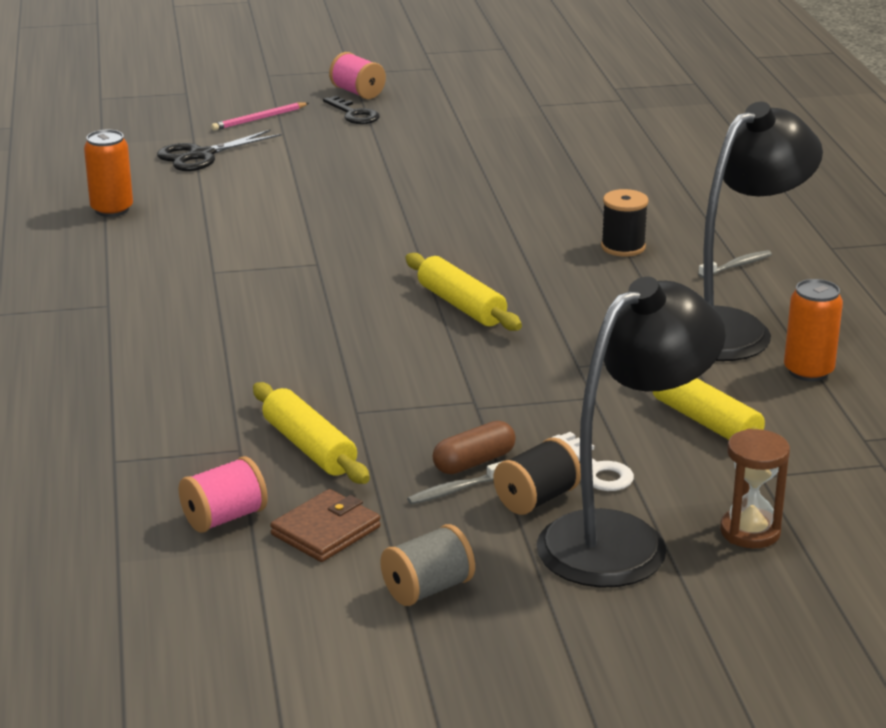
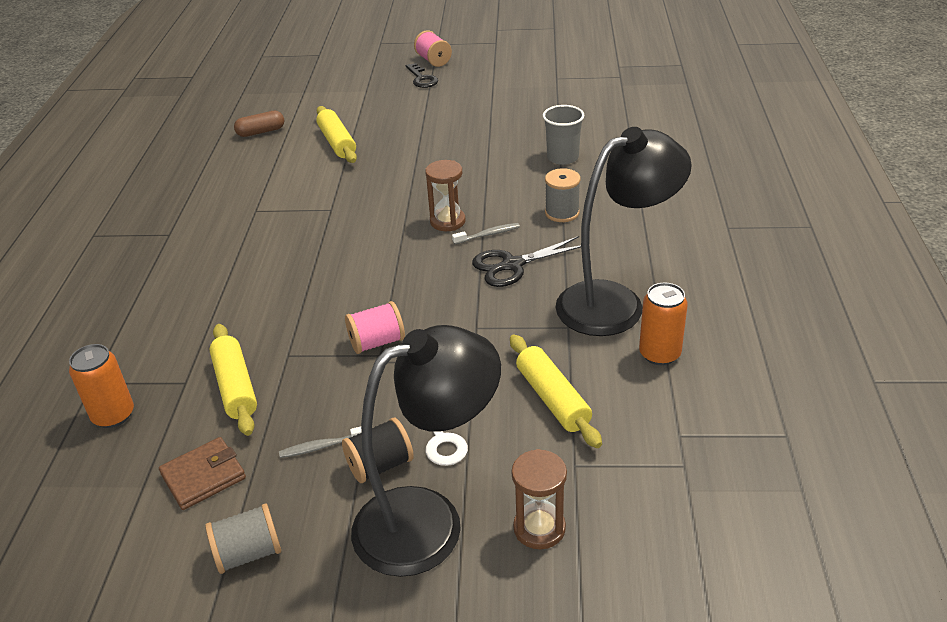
camera: 15 degrees right, 10 degrees up
orange can [84,130,133,217] -> orange can moved to [69,344,134,428]
black scissors [157,129,282,171] -> black scissors moved to [472,236,581,287]
pink spool [178,456,268,533] -> pink spool moved to [345,301,405,354]
pink pencil [211,102,309,131] -> none
yellow rolling pin [406,253,522,331] -> yellow rolling pin moved to [316,106,357,163]
brown capsule [433,421,516,474] -> brown capsule moved to [234,111,284,137]
black spool [601,189,648,257] -> grey spool [545,168,581,222]
grey toothbrush [698,250,772,278] -> grey toothbrush moved to [452,223,520,244]
none -> brown hourglass [425,160,466,231]
none -> grey cup [543,105,585,165]

